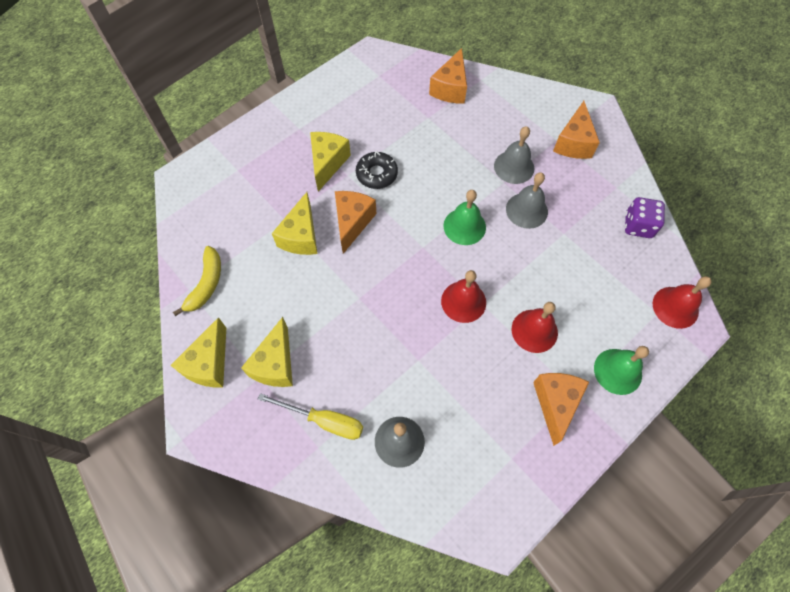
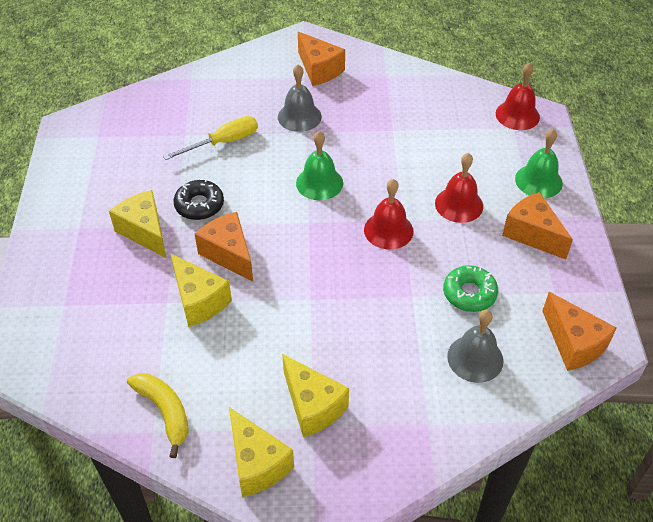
camera: 50 degrees left, 15 degrees down
yellow screwdriver [258,393,363,440] -> yellow screwdriver moved to [163,116,258,160]
orange cheese [429,48,467,104] -> orange cheese moved to [542,292,617,371]
grey bell [506,172,548,229] -> none
purple dice [625,197,665,238] -> none
none -> green donut [443,265,498,312]

